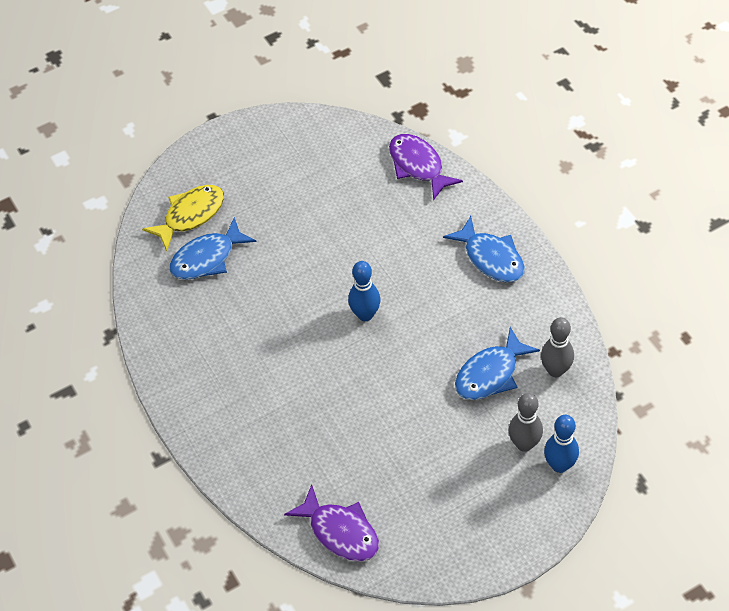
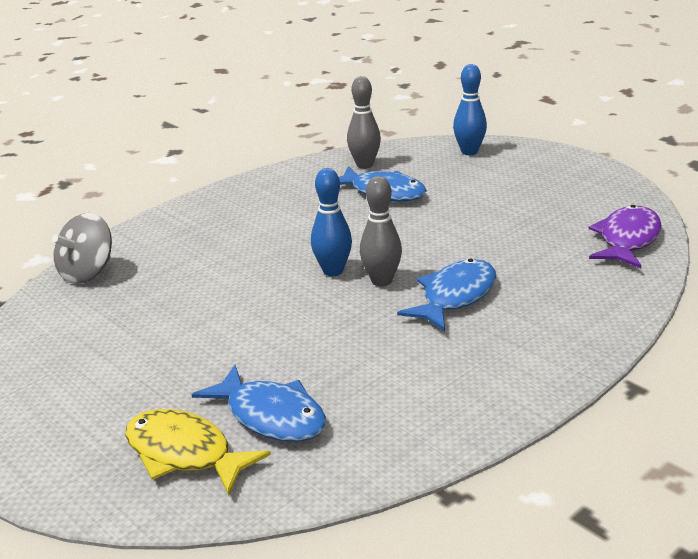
camera: 105 degrees left, 25 degrees down
purple fish [389,134,463,201] -> grey spinning top [52,213,112,284]
blue fish [443,216,525,282] -> blue fish moved to [397,259,496,331]
grey bowling pin [509,393,543,452] -> grey bowling pin moved to [360,176,402,286]

